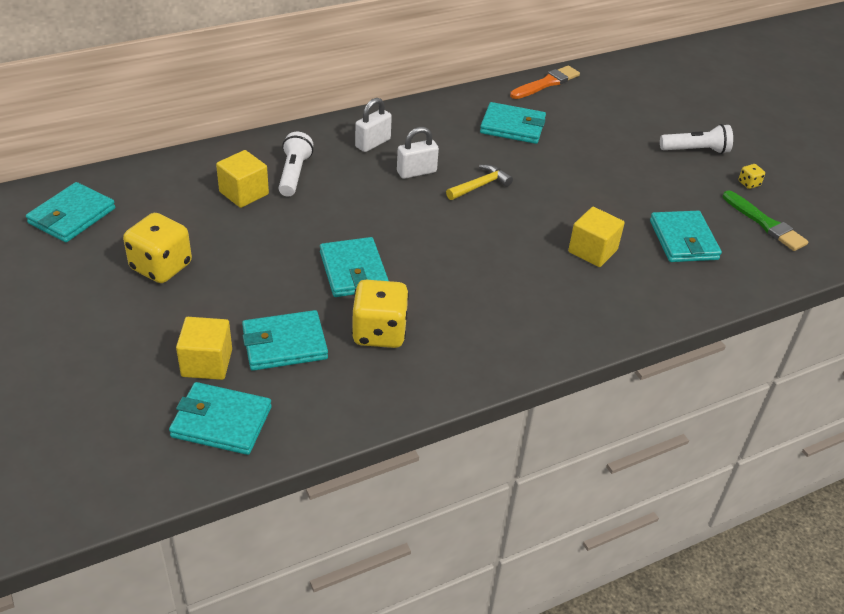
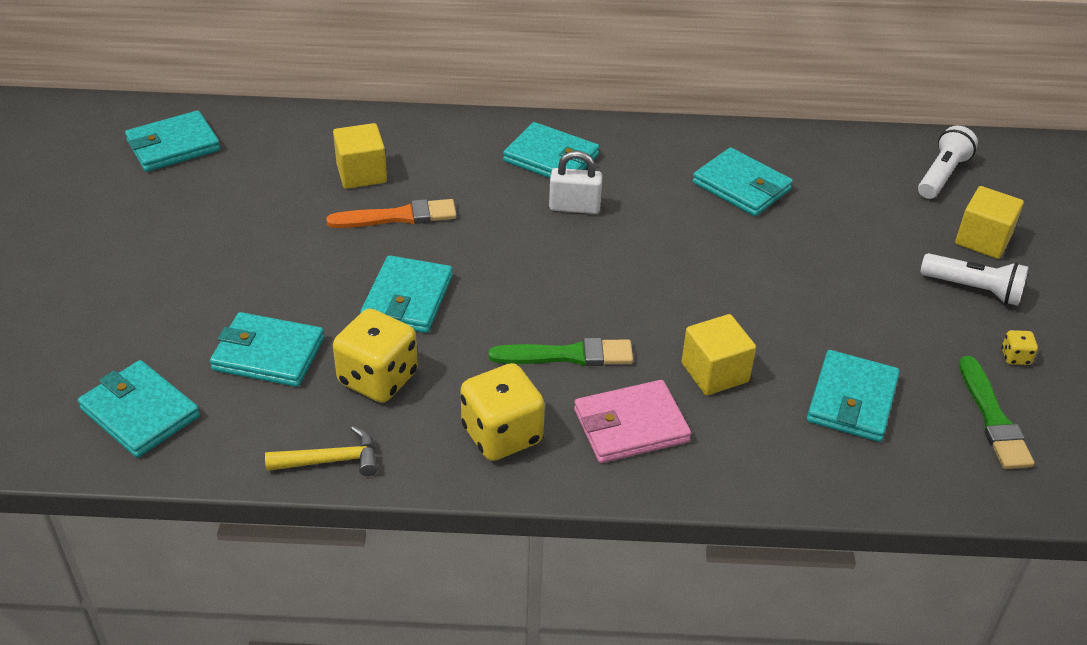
camera: 30 degrees right, 0 degrees up
yellow dice [123,213,192,283] -> yellow dice moved to [461,363,545,461]
yellow cube [176,317,232,380] -> yellow cube moved to [955,186,1024,259]
white flashlight [278,132,313,196] -> white flashlight moved to [918,125,978,199]
white padlock [355,98,392,152] -> turquoise wallet [503,122,599,178]
yellow hammer [446,164,513,200] -> yellow hammer moved to [265,426,378,476]
orange brush [510,66,580,99] -> orange brush moved to [326,199,457,228]
none -> green brush [489,338,633,366]
none -> pink wallet [574,380,691,463]

